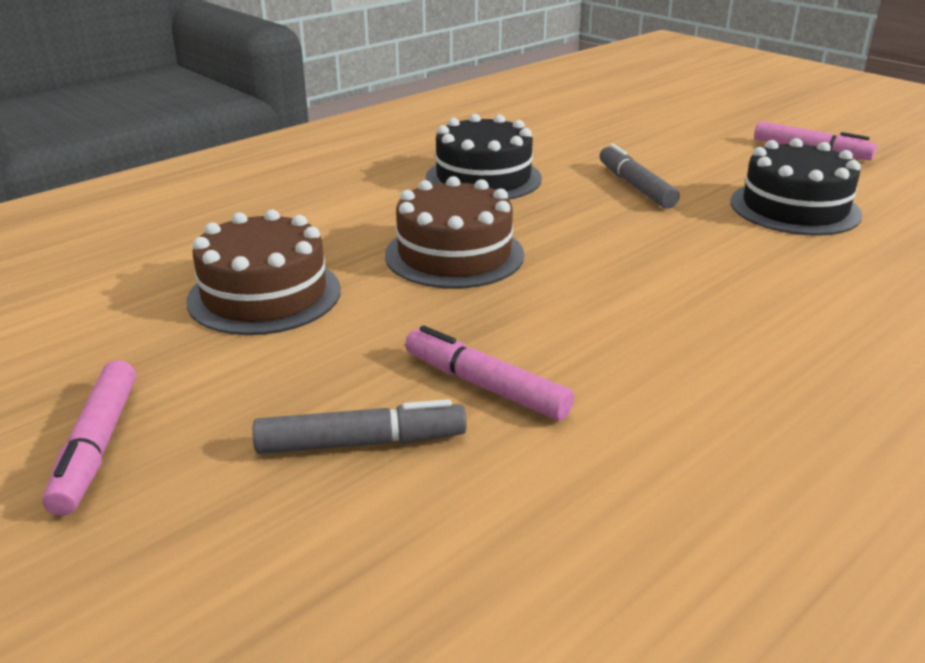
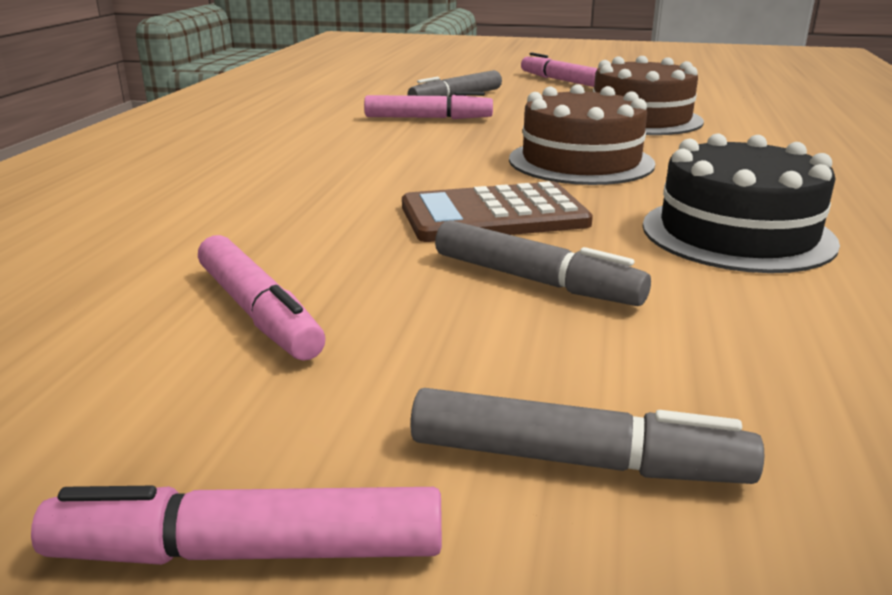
camera: 145 degrees right, 5 degrees down
black cake [730,138,862,236] -> pink marker [198,235,326,361]
none -> brown calculator [402,181,593,242]
none -> grey marker [410,388,764,484]

